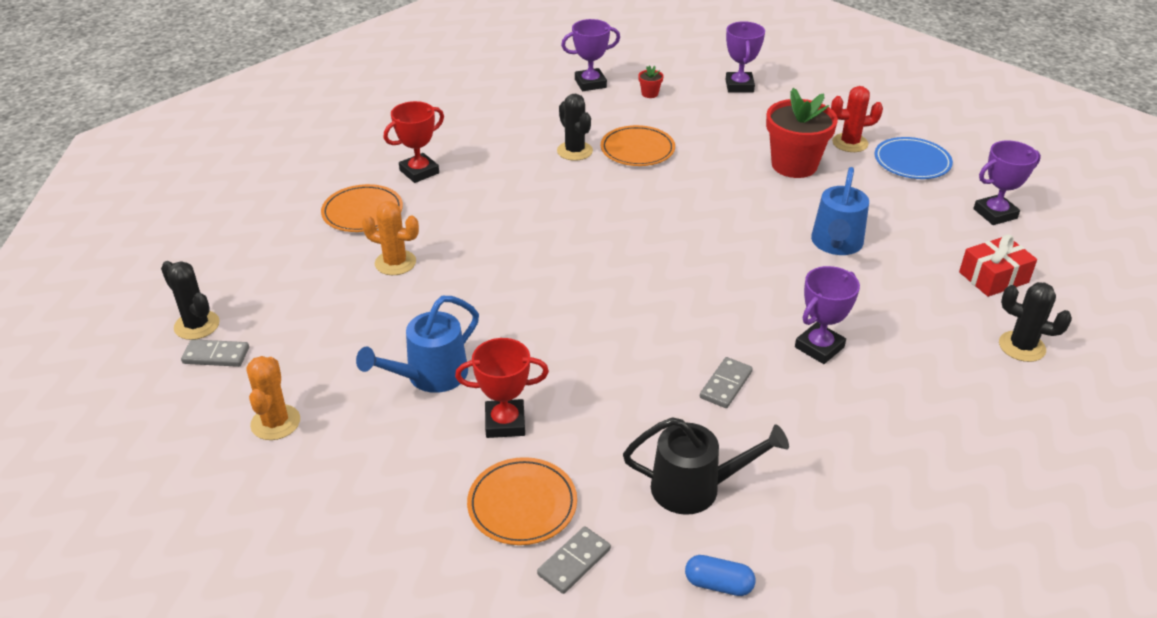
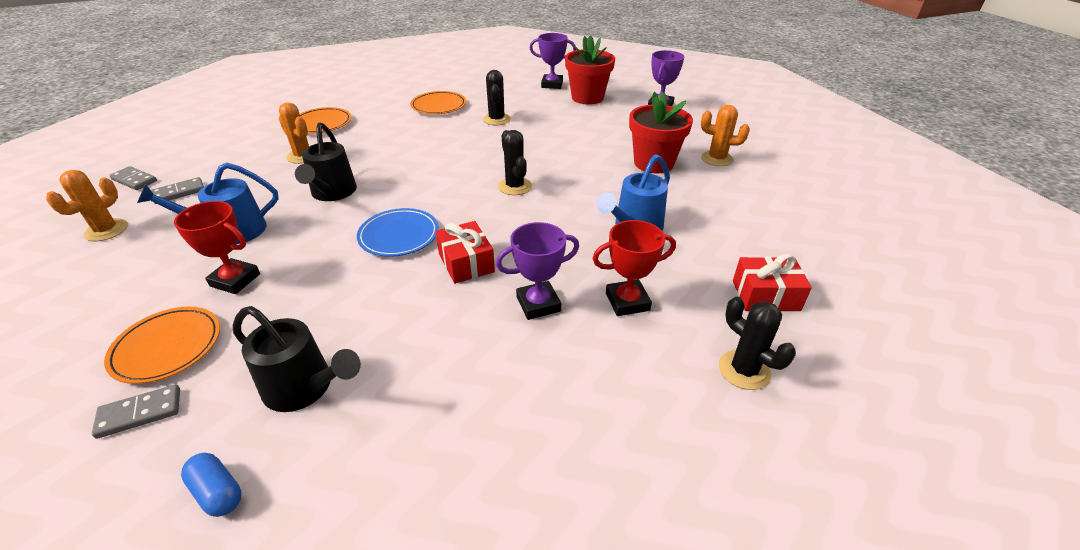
camera: 25 degrees right, 0 degrees up
black cactus [161,261,220,340] -> black cactus moved to [498,130,532,195]
red trophy [384,101,444,183] -> red trophy moved to [593,220,676,316]
orange plate [601,125,675,166] -> orange plate moved to [410,91,466,114]
red flower pot [638,65,663,98] -> red flower pot [565,35,615,105], size x2.48
grey domino [700,357,753,408] -> grey domino moved to [151,177,204,204]
red cactus [831,86,883,152] -> orange cactus [701,105,750,166]
blue plate [875,137,953,179] -> blue plate moved to [357,208,439,257]
purple trophy [973,140,1041,225] -> none
none -> black watering can [295,122,357,201]
none -> red gift [435,221,495,284]

